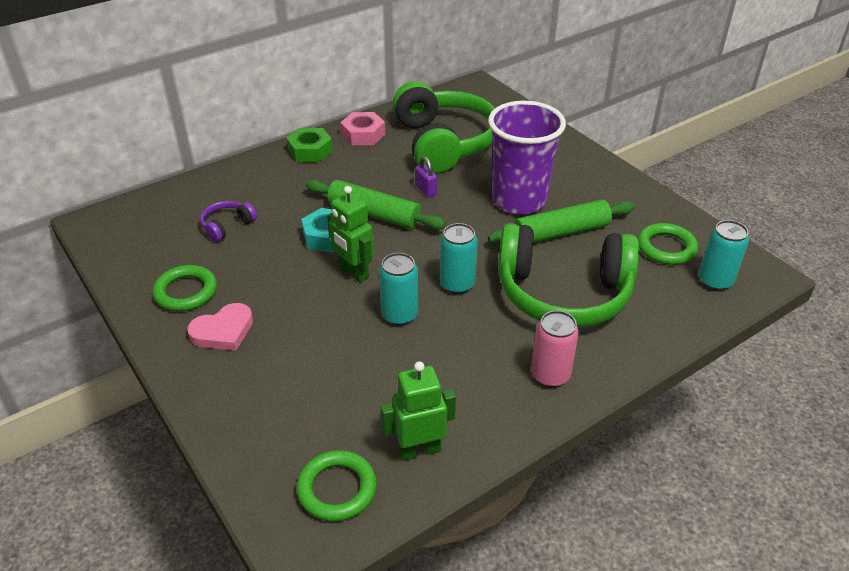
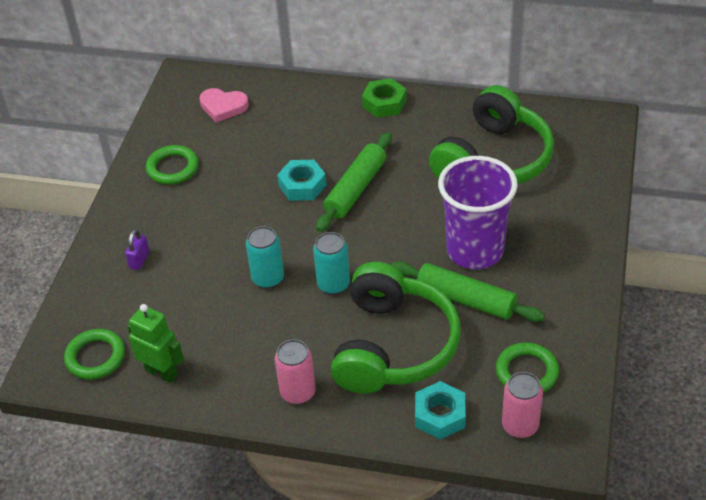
camera: 50 degrees right, 5 degrees up
pink heart [187,303,253,351] -> pink heart moved to [199,88,249,123]
purple headphones [200,201,257,242] -> none
green rolling pin [306,180,446,230] -> green rolling pin turned 45 degrees clockwise [316,132,392,232]
green robot [327,186,374,283] -> none
pink nut [340,112,385,145] -> none
purple padlock [415,156,437,198] -> purple padlock moved to [125,229,149,270]
green headphones [498,223,640,327] -> green headphones turned 135 degrees counterclockwise [331,262,461,394]
turquoise can [699,220,749,291] -> pink can [502,372,543,438]
none -> turquoise nut [415,381,466,440]

